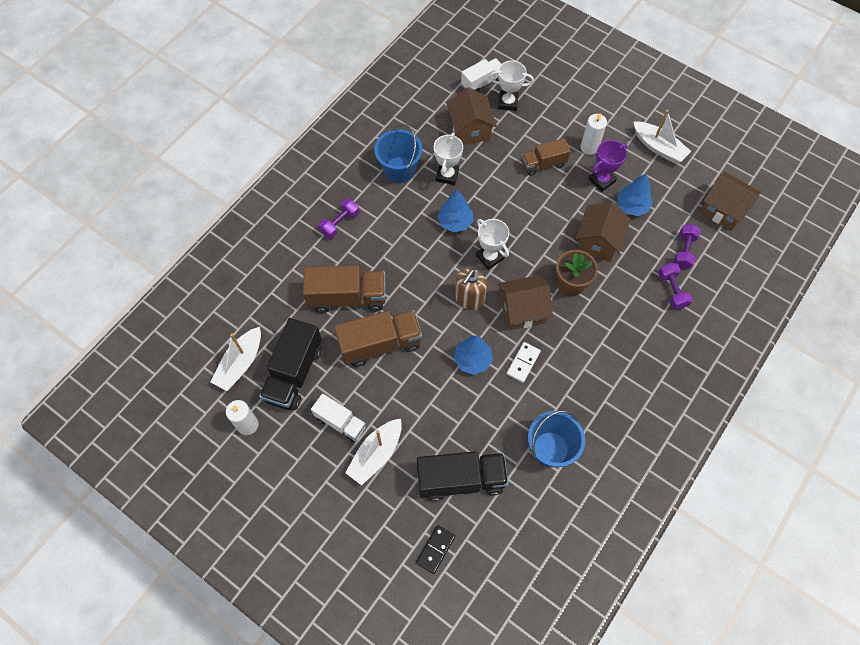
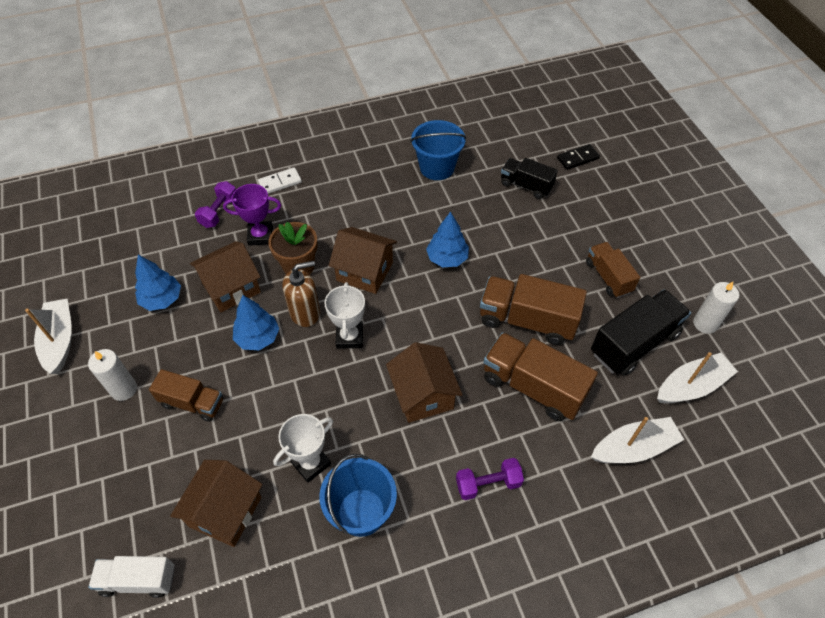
camera: 145 degrees left, 10 degrees down
white truck [311,394,366,443] -> brown truck [586,242,640,298]
white boat [345,419,402,485] -> white boat moved to [591,417,684,463]
black truck [417,451,508,501] -> black truck [501,158,558,199], size x0.62
blue tree [438,190,473,232] -> blue tree moved to [233,295,279,350]
brown soap dispenser [455,268,487,310] -> brown soap dispenser moved to [283,261,320,327]
white trophy [489,61,534,111] -> none
white domino [506,342,541,383] -> white domino moved to [258,167,302,194]
purple trophy [589,140,627,192] -> purple trophy moved to [223,184,281,246]
purple dumbbell [674,224,701,269] -> none
brown house [700,172,761,231] -> brown house moved to [386,342,463,423]

